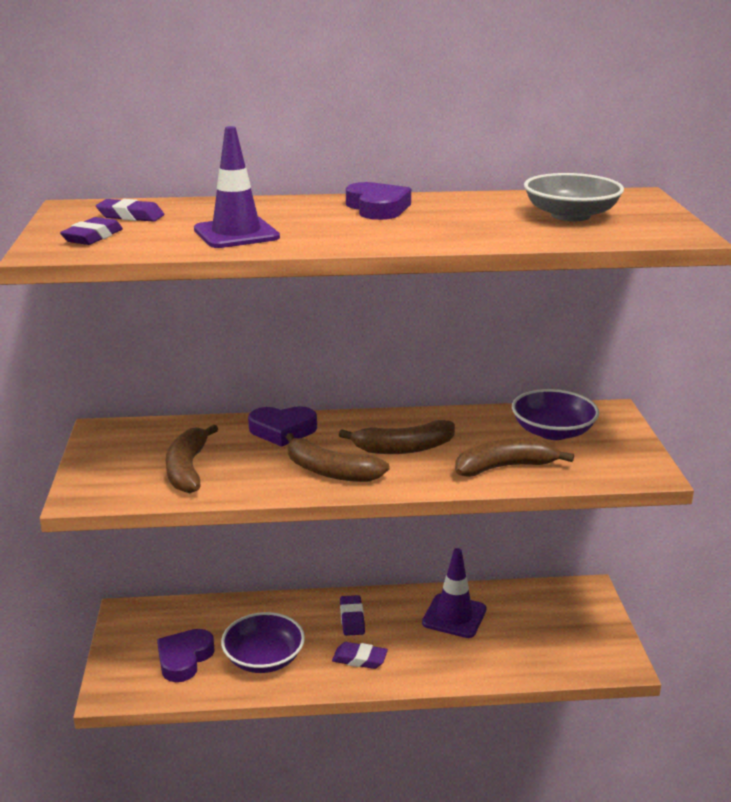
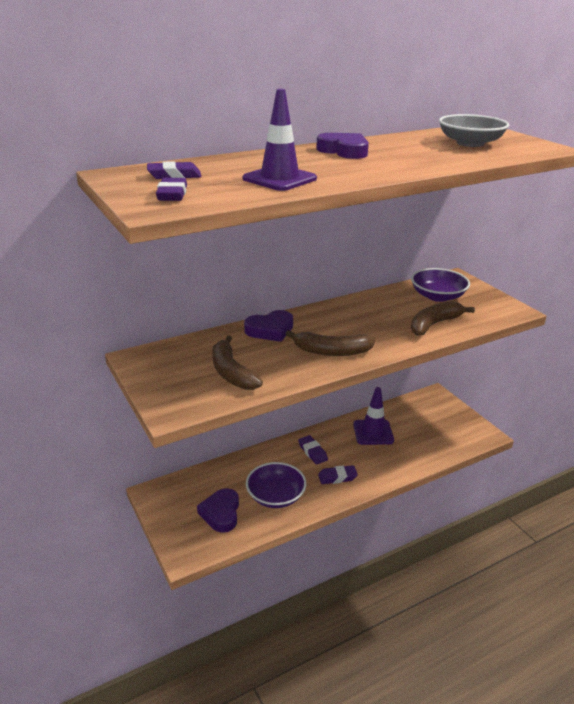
camera: 25 degrees left, 5 degrees up
brown banana [339,420,455,454] -> none

